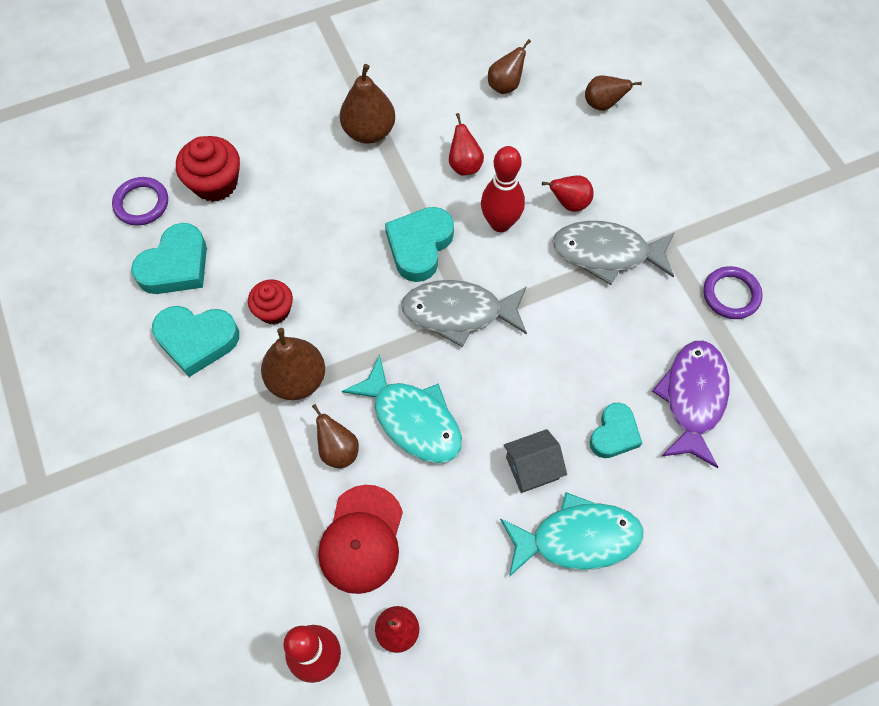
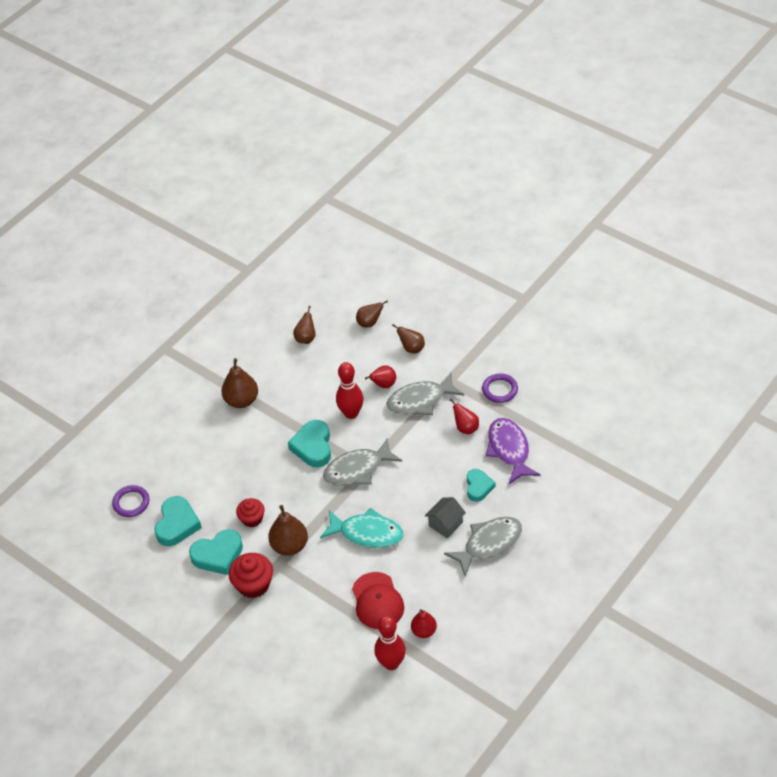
camera: 25 degrees left, 15 degrees down
red cupcake [176,136,240,202] -> red cupcake moved to [229,553,273,598]
brown pear [312,404,359,468] -> brown pear moved to [392,324,425,353]
red pear [449,113,484,176] -> red pear moved to [450,399,479,434]
turquoise fish [500,492,644,577] -> grey fish [444,517,522,577]

